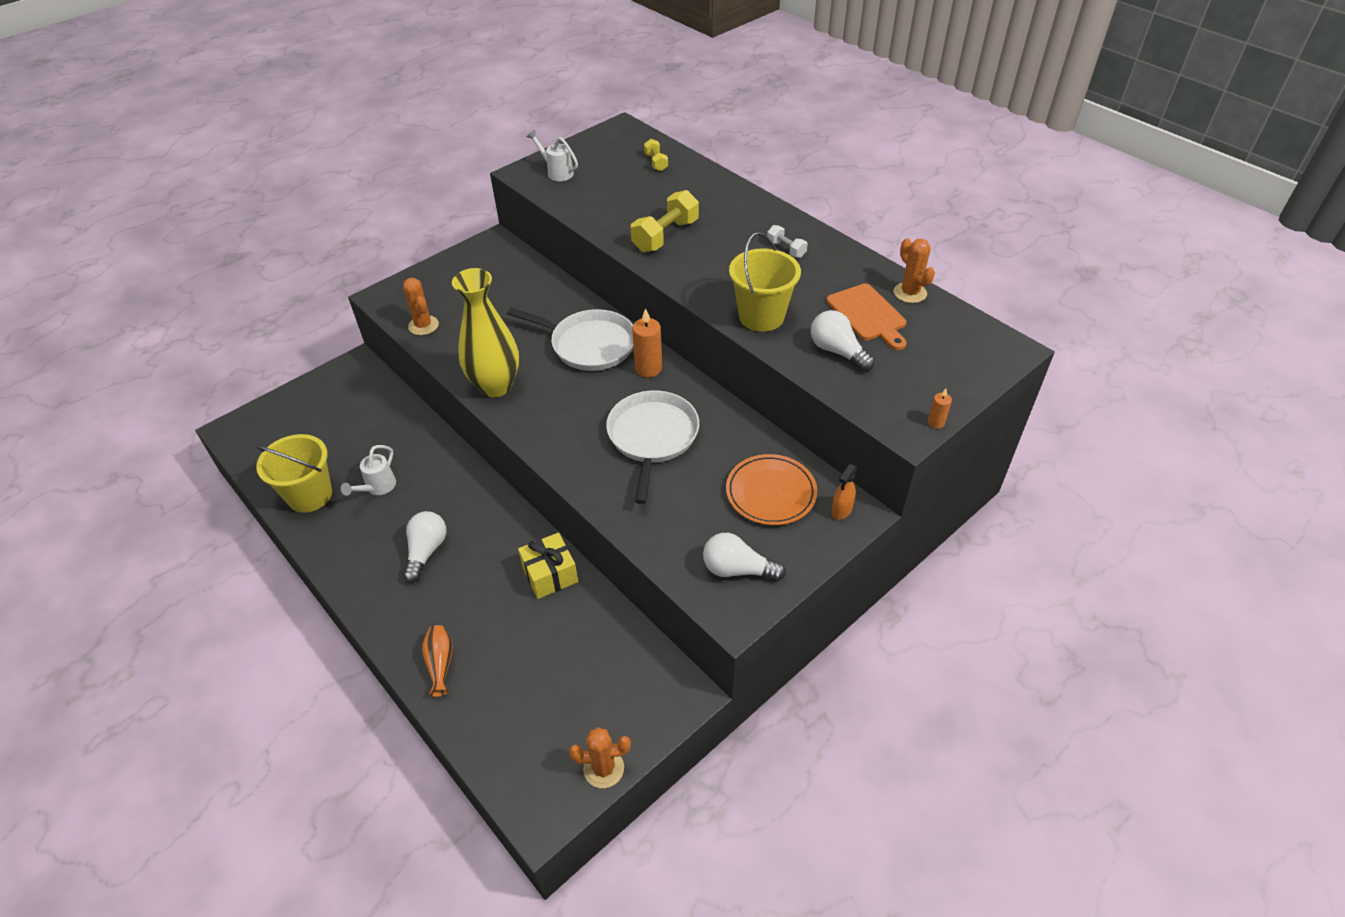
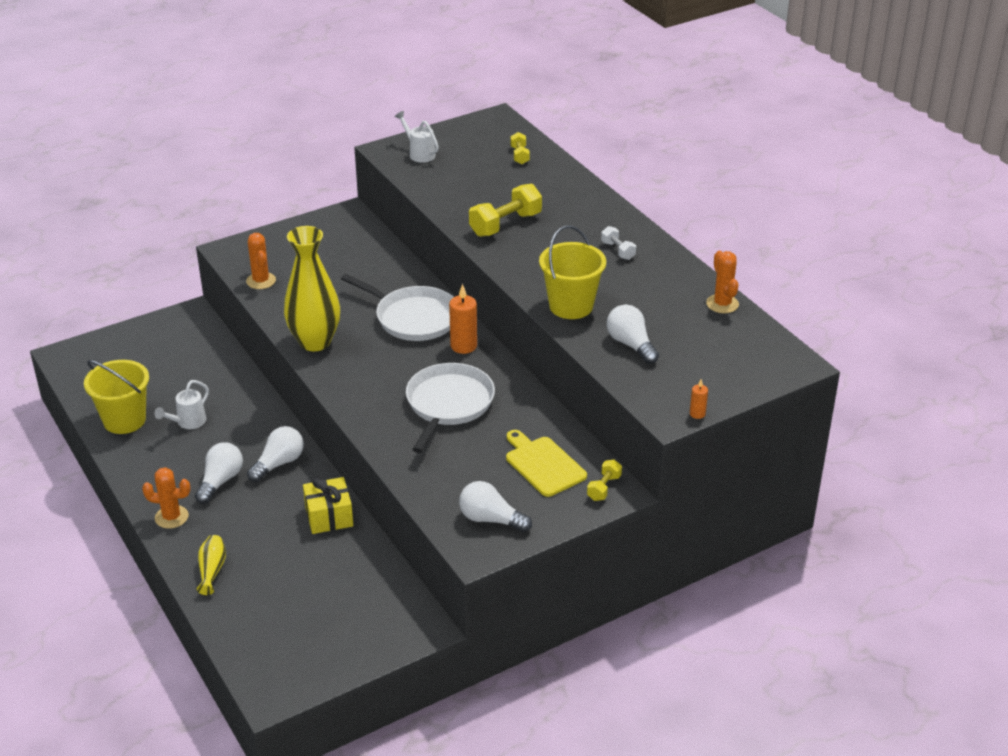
camera: 10 degrees right, 10 degrees down
orange vase [422,625,453,697] -> yellow vase [197,535,226,595]
orange cactus [569,727,631,788] -> orange cactus moved to [142,467,190,529]
orange plate [726,454,817,525] -> yellow cutting board [506,430,587,497]
orange cutting board [827,283,907,350] -> none
orange spray bottle [831,464,857,520] -> yellow dumbbell [587,459,622,501]
none -> white light bulb [247,426,304,482]

